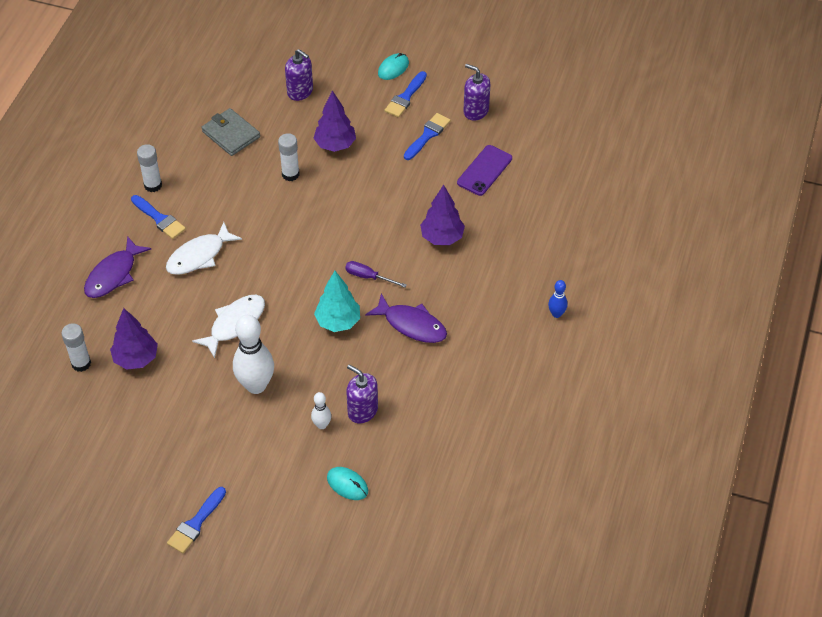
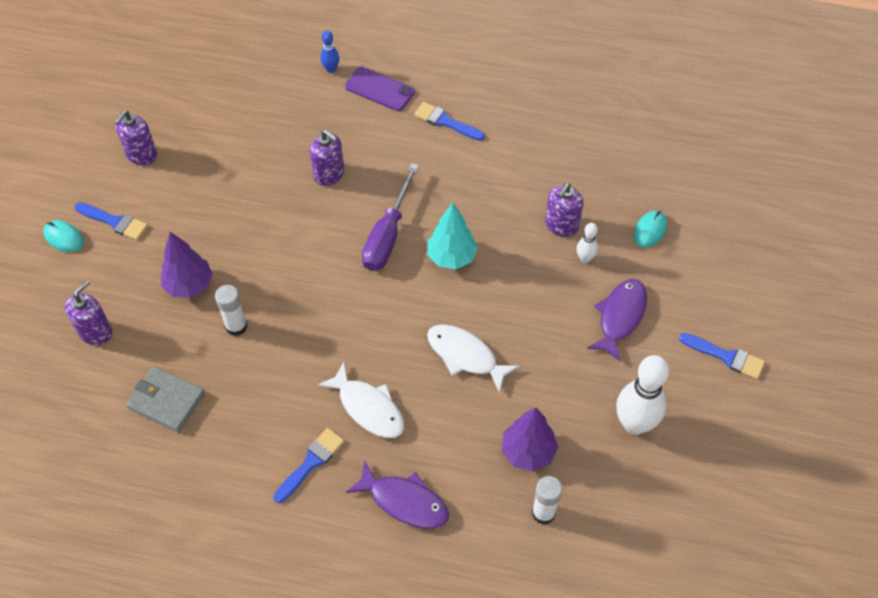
camera: 95 degrees left, 5 degrees up
white glue stick [137,144,162,192] -> none
grey wallet [201,108,260,156] -> grey wallet turned 75 degrees clockwise [126,366,205,433]
white bowling pin [233,315,274,394] -> white bowling pin moved to [616,355,669,435]
purple screwdriver [345,261,407,288] -> purple screwdriver [362,163,419,271], size x1.85
purple fish [365,294,447,343] -> purple fish moved to [587,279,647,362]
blue brush [404,113,451,160] -> blue brush moved to [414,102,485,141]
purple tree [420,185,465,245] -> purple soap dispenser [310,130,344,186]
purple phone [457,145,512,196] -> purple phone moved to [345,67,415,111]
blue bowling pin [548,280,568,318] -> blue bowling pin moved to [320,30,339,73]

